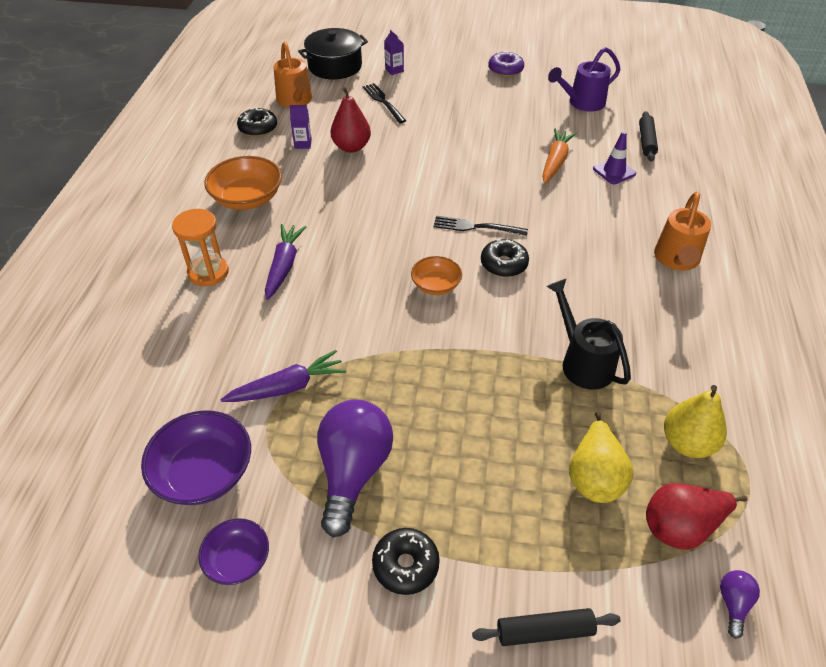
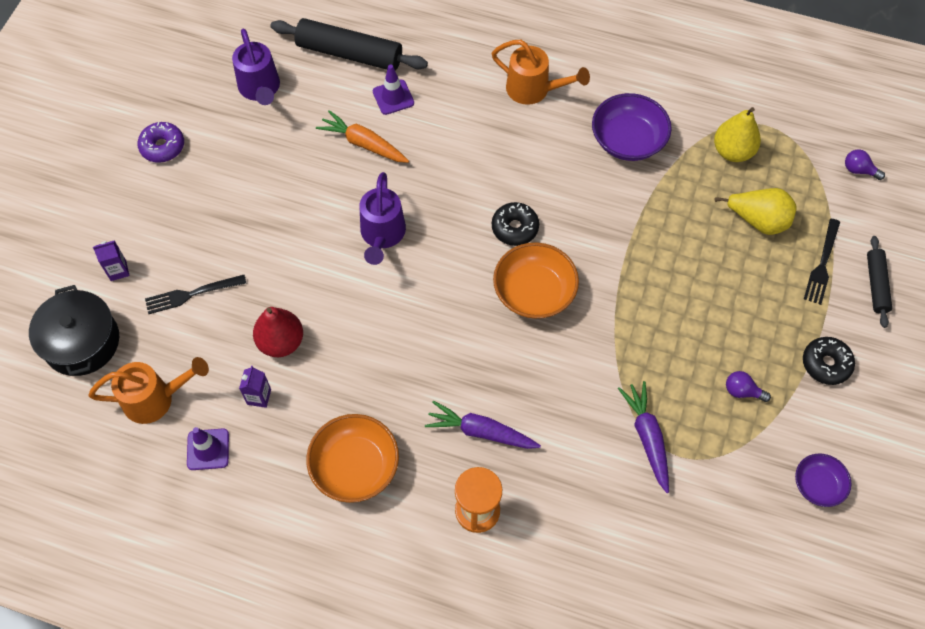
camera: 80 degrees left, 15 degrees up
purple bowl [141,410,251,505] -> purple bowl moved to [592,93,672,161]
black donut [237,107,277,137] -> purple traffic cone [187,427,229,470]
purple light bulb [317,400,393,537] -> purple light bulb [726,371,771,402], size x0.43
orange bowl [411,256,462,295] -> orange bowl [493,242,579,319], size x1.67
black fork [433,216,528,236] -> black fork moved to [804,219,840,305]
black watering can [546,279,631,390] -> none
black rolling pin [639,111,658,162] -> black rolling pin [270,18,428,71], size x1.80
red pear [646,483,747,550] -> none
none -> purple watering can [359,172,406,265]

